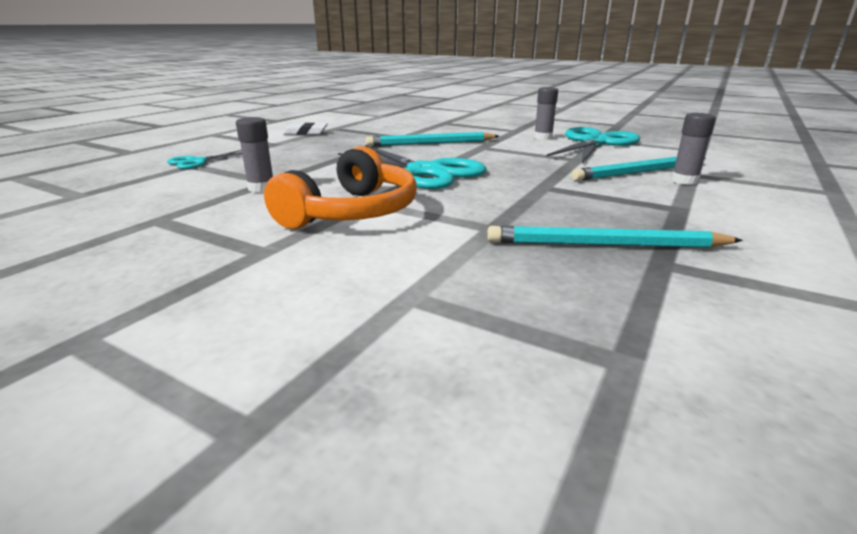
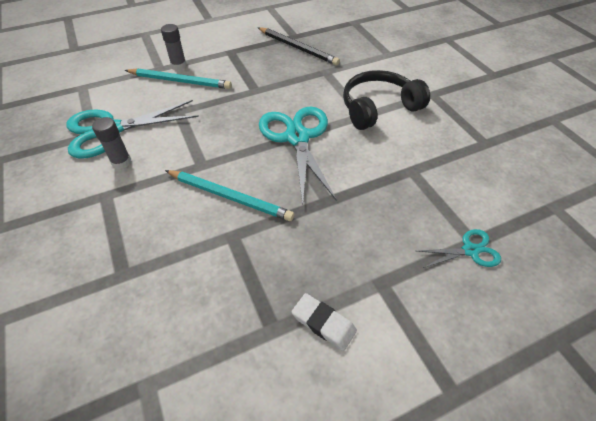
camera: 145 degrees left, 25 degrees up
grey glue stick [236,117,273,192] -> none
orange headphones [264,146,417,229] -> black headphones [343,70,430,130]
turquoise pencil [487,226,743,248] -> black pencil [258,27,340,65]

